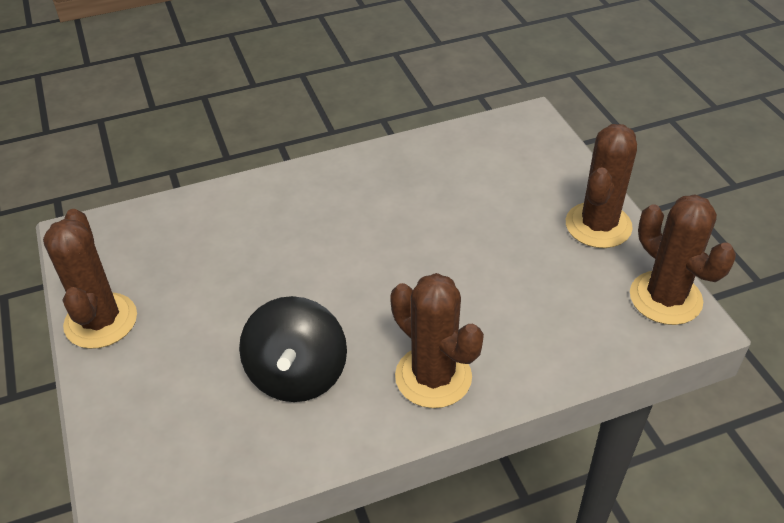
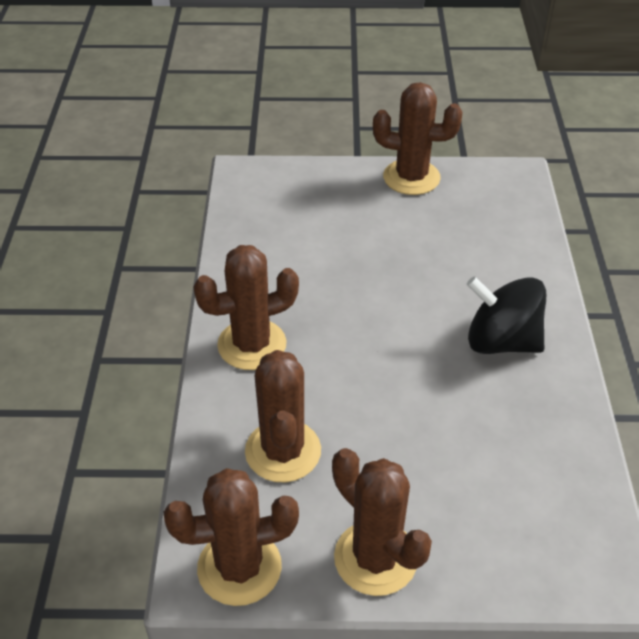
camera: 110 degrees right, 0 degrees up
black spinning top [239,296,347,402] -> black spinning top moved to [467,276,546,354]
none -> brown cactus [245,350,321,482]

